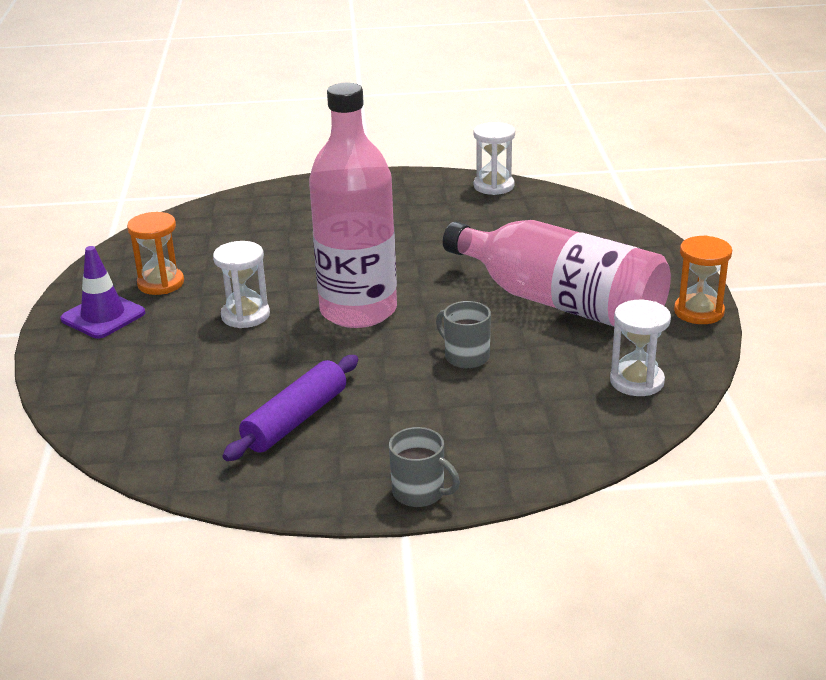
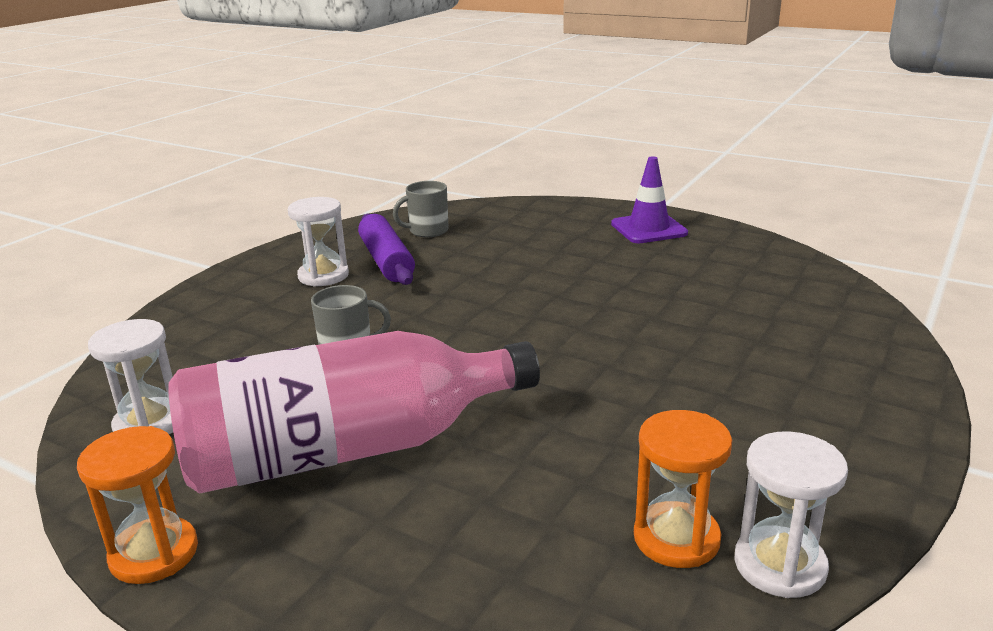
camera: 125 degrees right, 5 degrees down
orange hourglass [127,212,184,295] -> orange hourglass moved to [634,410,732,568]
white hourglass [213,241,270,328] -> white hourglass moved to [288,197,349,287]
pink bottle [309,83,397,328] -> none
grey mug [389,427,460,507] -> grey mug moved to [393,181,449,237]

